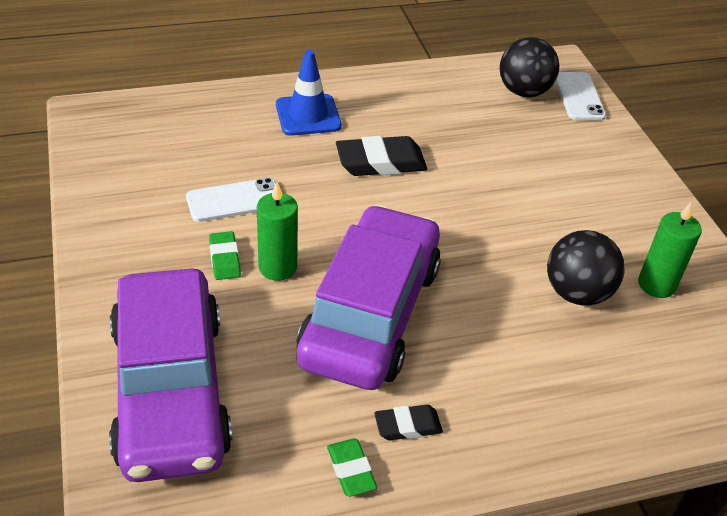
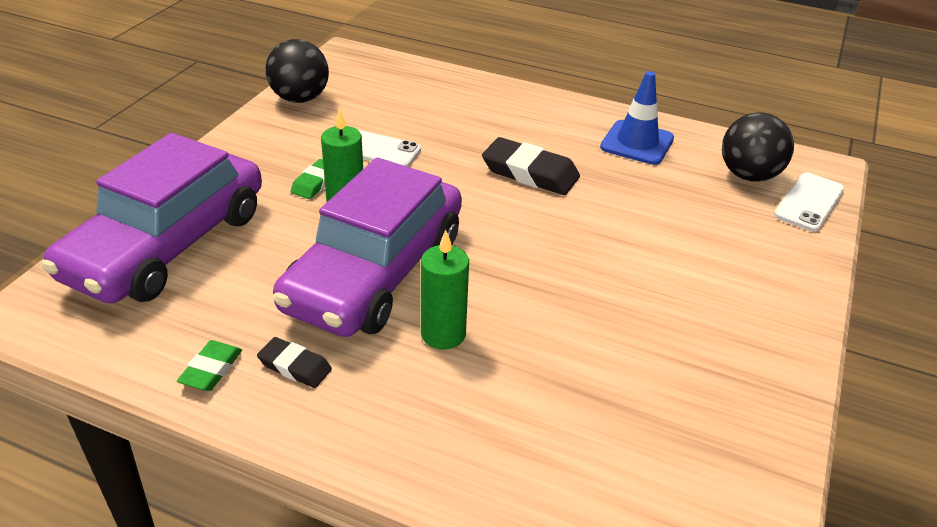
camera: 40 degrees right, 5 degrees down
blue traffic cone [276,50,342,136] -> blue traffic cone moved to [600,71,674,165]
purple car [297,205,441,390] -> purple car turned 150 degrees clockwise [273,157,462,337]
black ball [547,230,625,306] -> black ball moved to [266,39,329,103]
green candle [638,201,702,298] -> green candle moved to [421,230,469,350]

